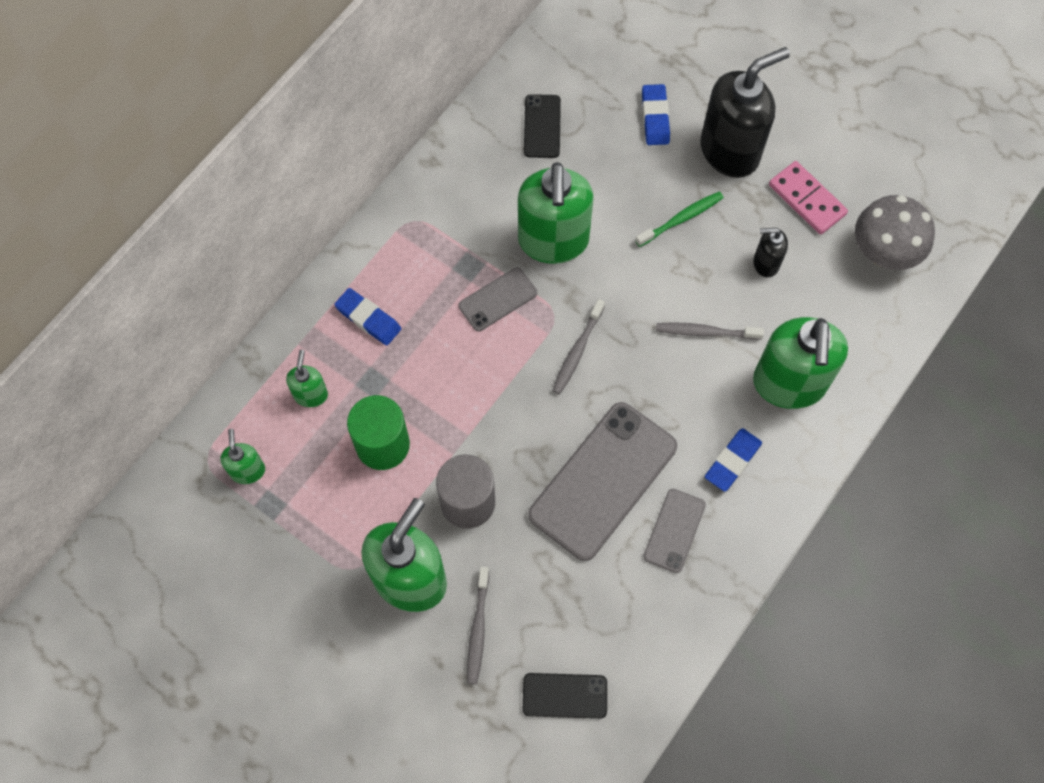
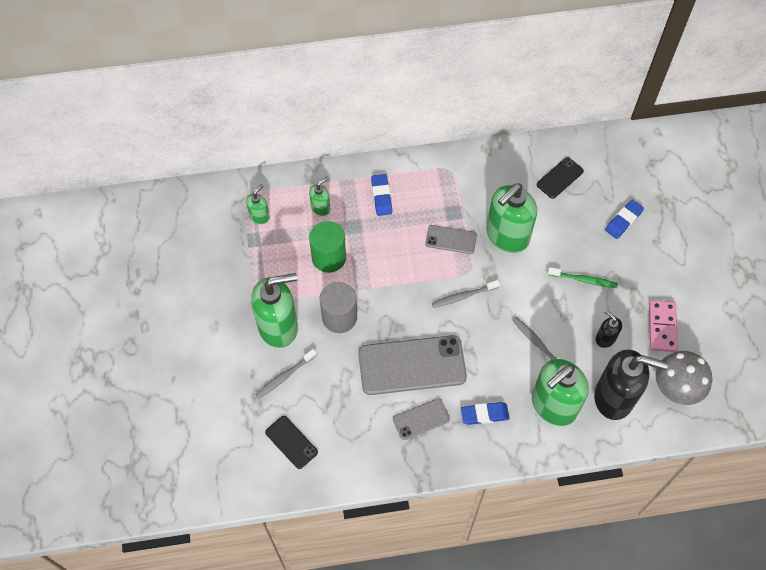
camera: 45 degrees right, 5 degrees down
black soap dispenser [700,47,790,178] -> black soap dispenser moved to [594,349,668,420]

